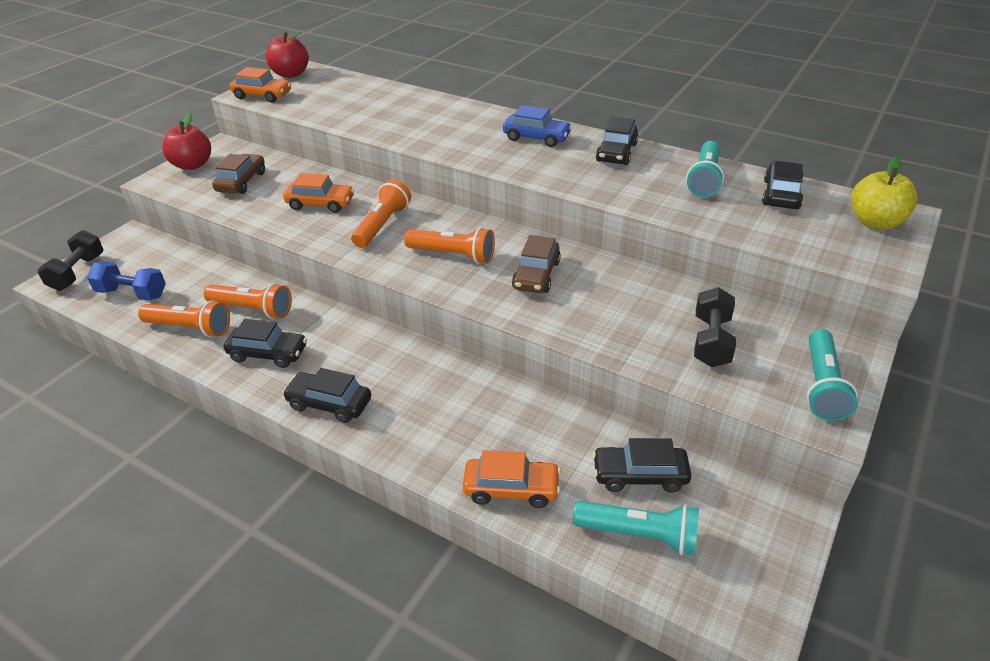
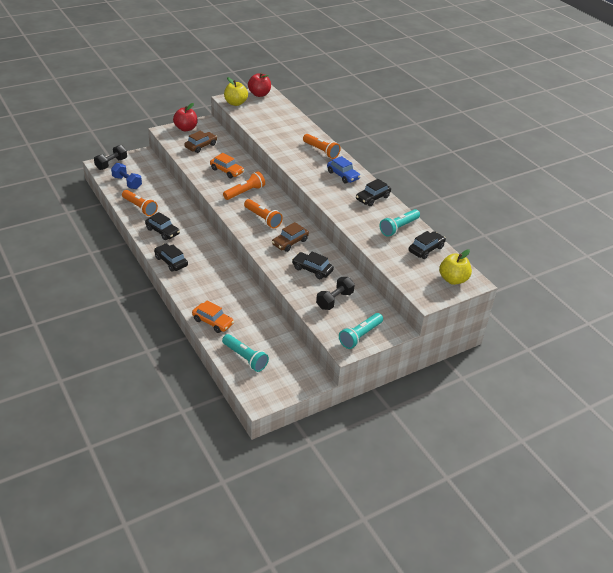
camera: 25 degrees right, 0 degrees up
orange flashlight [204,283,292,319] -> orange flashlight moved to [303,134,341,159]
orange car [229,67,291,103] -> yellow apple [224,77,248,106]
black car [592,438,691,493] -> black car moved to [292,251,334,279]

